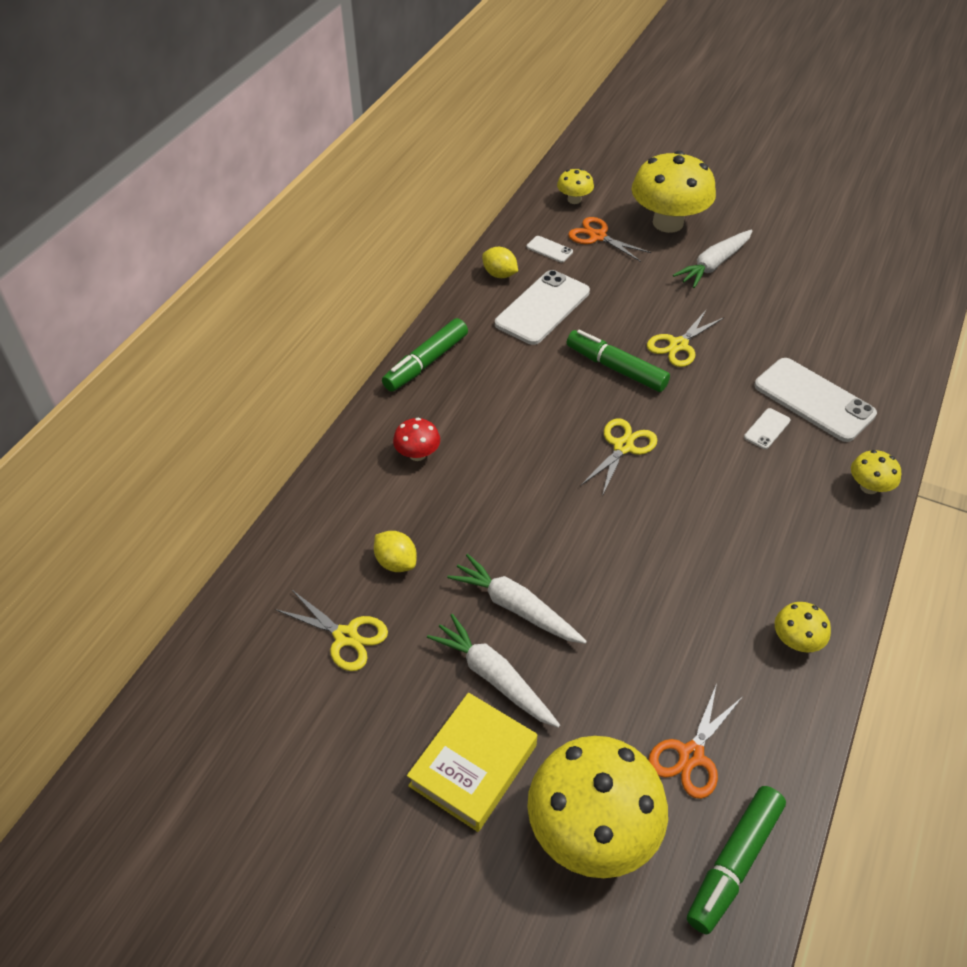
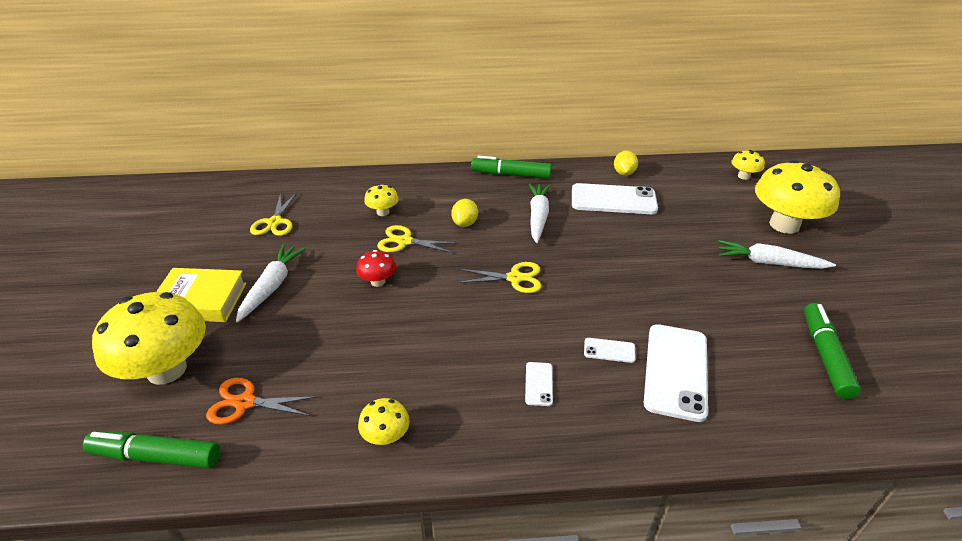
camera: 60 degrees right, 10 degrees down
yellow lemon [374,531,417,572] -> yellow lemon moved to [451,199,478,227]
red mushroom [393,418,440,461] -> red mushroom moved to [356,250,396,287]
white carrot [447,554,587,644] -> white carrot moved to [528,183,551,243]
white phone [526,236,573,263] -> white phone moved to [525,362,553,406]
green marker [567,330,670,392] -> green marker moved to [804,303,861,399]
orange scissors [568,217,651,262] -> none
yellow scissors [647,309,724,367] -> yellow scissors moved to [377,225,459,253]
yellow mushroom [851,450,901,494] -> yellow mushroom moved to [364,184,399,216]

